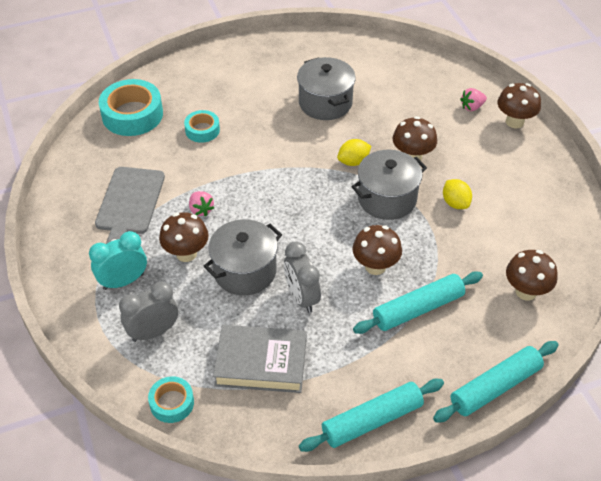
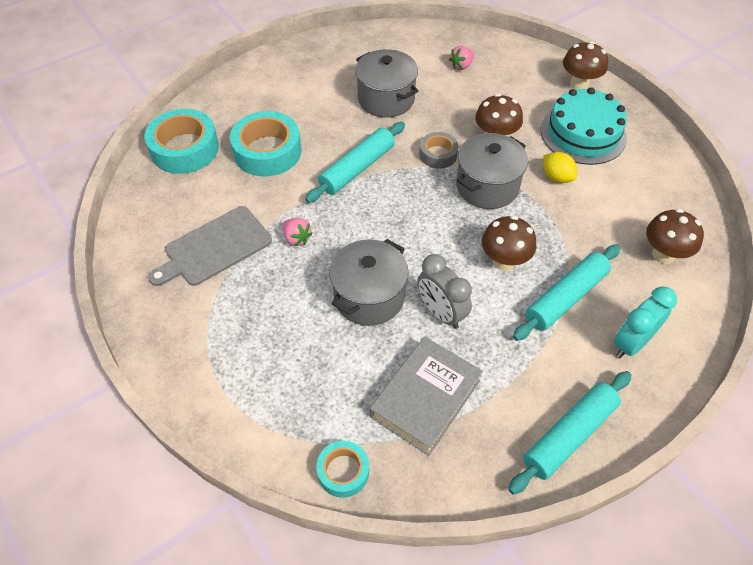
camera: 15 degrees left, 5 degrees up
turquoise clock [89,231,147,290] -> turquoise clock moved to [614,286,677,358]
grey cutting board [95,167,165,244] -> grey cutting board turned 60 degrees clockwise [148,206,272,286]
grey clock [119,281,178,342] -> none
brown mushroom [159,212,209,262] -> none
turquoise tape [184,110,220,143] -> turquoise tape [230,111,301,176], size x1.79
grey book [213,325,306,393] -> grey book turned 45 degrees counterclockwise [370,337,483,456]
yellow lemon [337,139,371,166] -> grey tape [419,132,458,168]
turquoise rolling pin [433,341,558,423] -> turquoise rolling pin moved to [305,122,405,203]
pink strawberry [460,88,487,111] -> pink strawberry moved to [449,46,474,70]
none -> turquoise cake [541,88,627,165]

